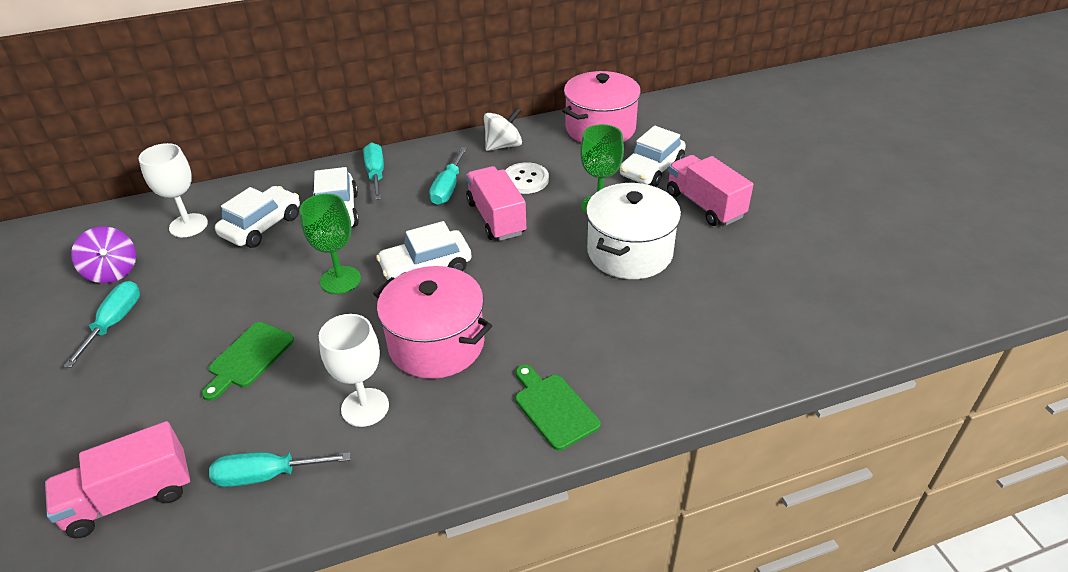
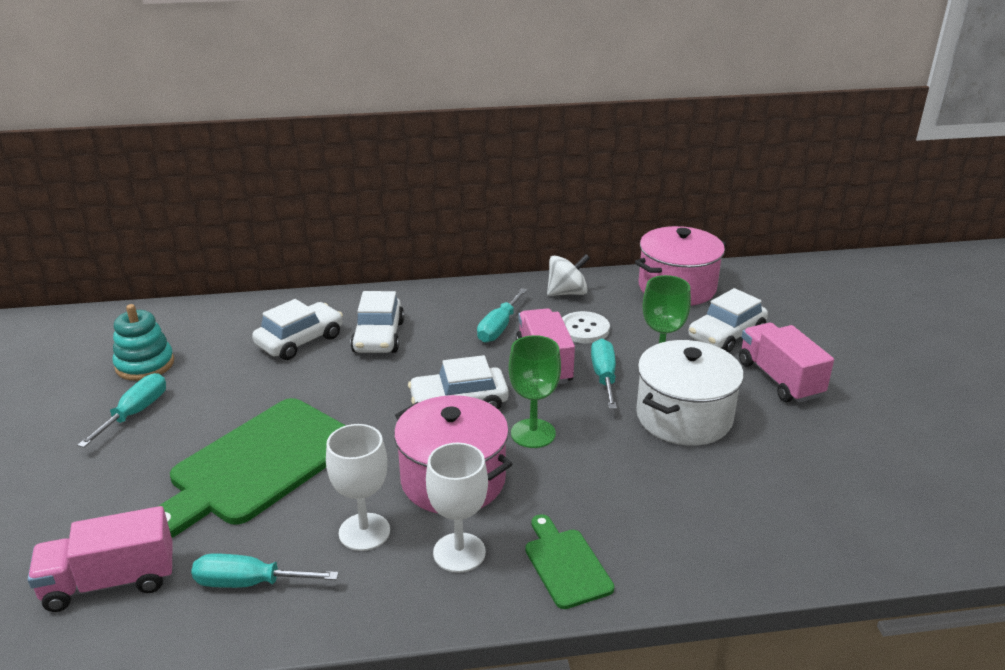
camera: 10 degrees right, 10 degrees down
purple spinning top [71,226,136,283] -> turquoise stacking toy [113,304,174,381]
white goblet [139,143,208,237] -> white goblet moved to [426,443,488,573]
green cutting board [201,322,294,401] -> green cutting board [157,398,346,538], size x2.06
green goblet [300,194,361,294] -> green goblet moved to [508,335,561,448]
turquoise screwdriver [363,142,384,200] -> turquoise screwdriver moved to [591,338,617,409]

